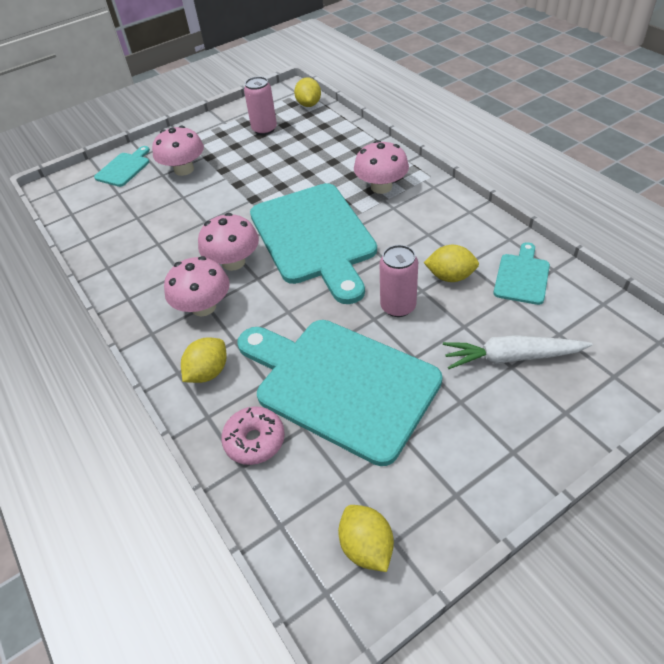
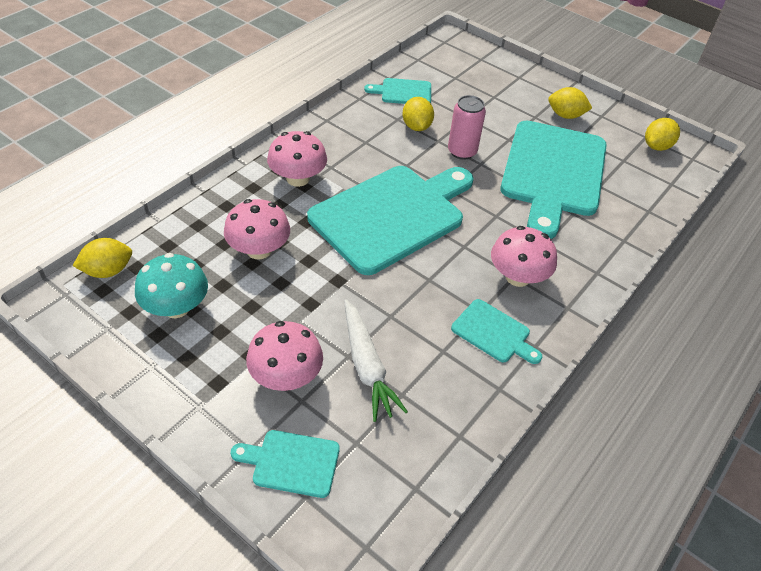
camera: 115 degrees left, 0 degrees up
yellow lemon [181,337,227,383] -> yellow lemon moved to [548,87,592,119]
pink mushroom [198,213,259,271] -> pink mushroom moved to [224,199,290,259]
pink donut [221,406,285,465] -> none
pink can [244,76,277,135] -> turquoise mushroom [135,253,208,318]
white carrot [443,335,592,369] -> white carrot moved to [344,299,408,422]
none -> turquoise cutting board [451,299,542,364]

